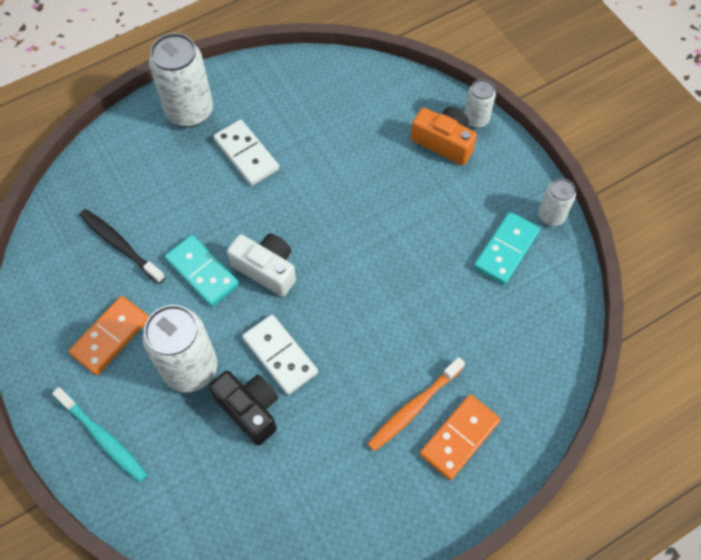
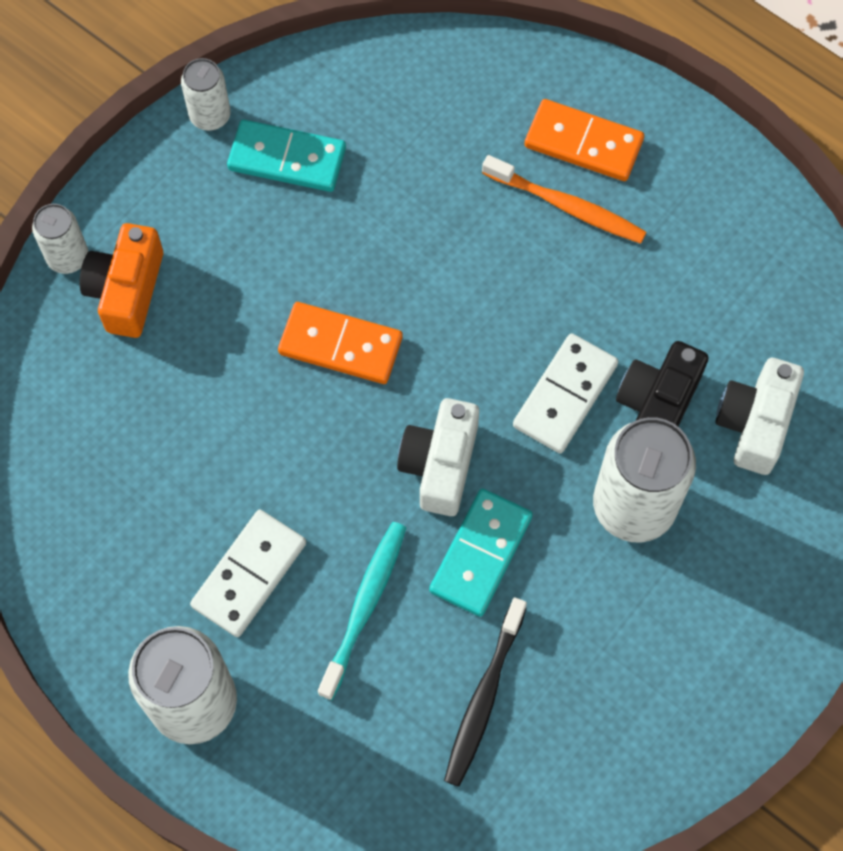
camera: 110 degrees left, 5 degrees up
turquoise toothbrush [52,387,148,483] -> turquoise toothbrush moved to [318,522,406,700]
orange domino [68,296,149,375] -> orange domino moved to [278,302,403,384]
none -> white camera [715,358,804,475]

